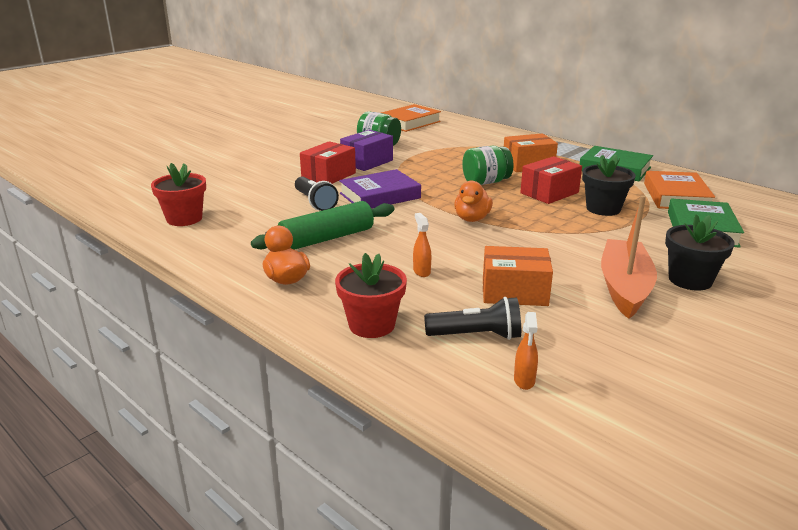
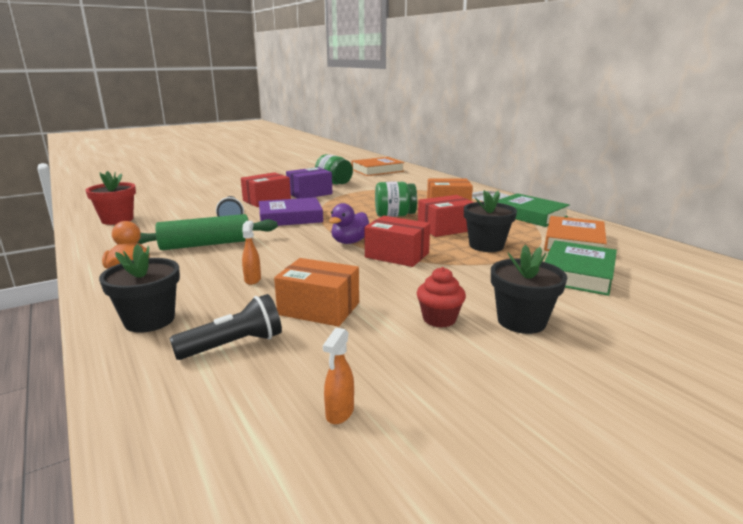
camera: 15 degrees right, 5 degrees down
red flower pot [335,253,407,338] -> black flower pot [99,244,180,333]
black flashlight [424,297,521,340] -> black flashlight turned 45 degrees counterclockwise [169,294,282,360]
orange duck [454,180,493,222] -> purple duck [329,203,369,244]
orange spray bottle [514,312,538,390] -> orange spray bottle moved to [323,328,354,424]
orange boat [601,195,657,319] -> red cupcake [417,267,466,328]
none -> red box [365,216,430,267]

